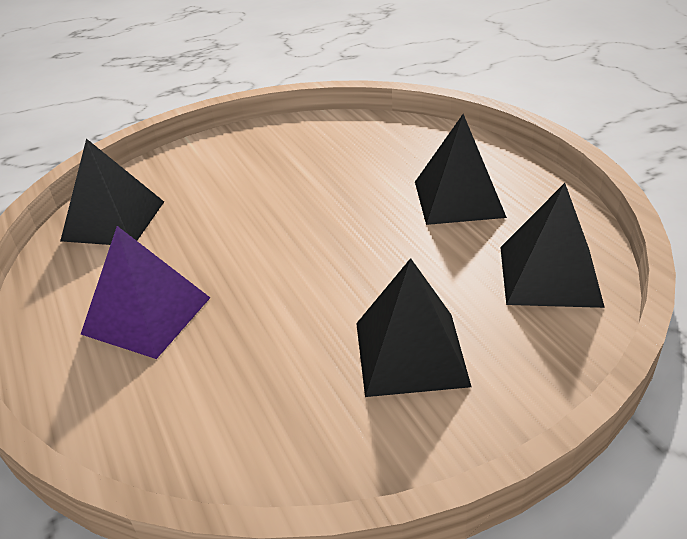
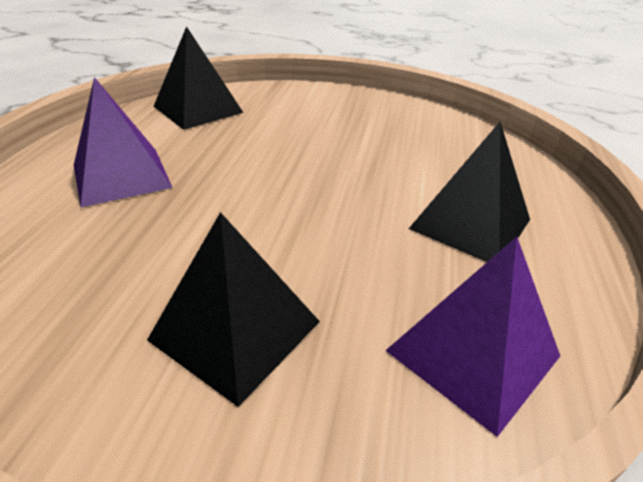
camera: 35 degrees right, 0 degrees up
black pyramid [500,183,605,308] -> purple pyramid [385,237,560,437]

